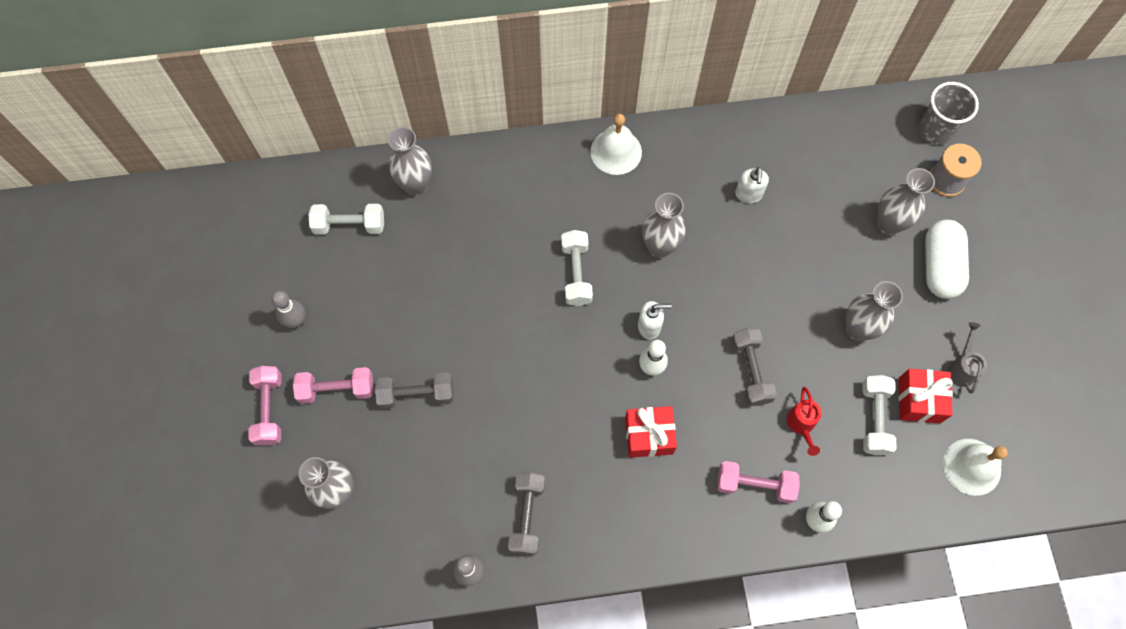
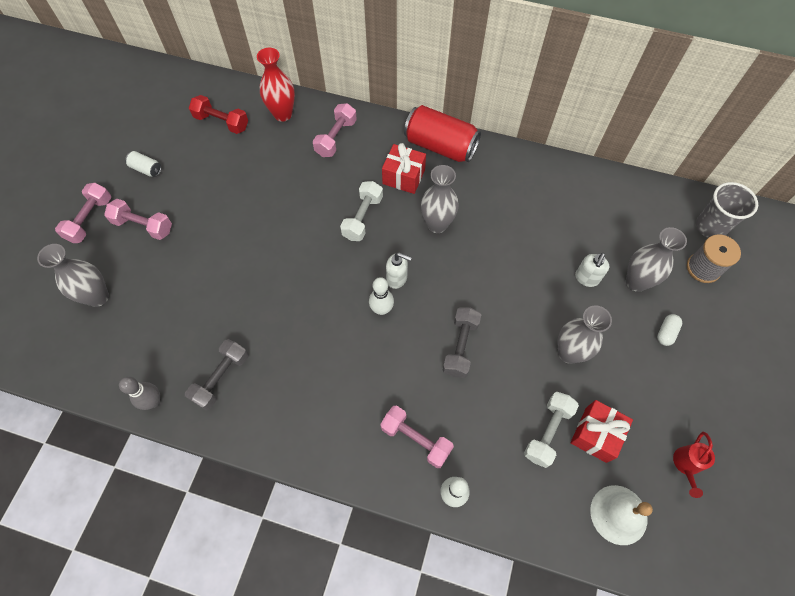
camera: 25 degrees right, 5 degrees down
grey bowling pin [271,291,306,328] -> white can [125,151,161,177]
white dumbbell [309,204,384,235] -> red dumbbell [189,95,248,134]
grey dumbbell [375,372,453,409] -> none
grey vase [388,127,432,196] -> red vase [257,48,295,122]
white bell [590,114,642,175] -> red can [404,105,481,162]
red gift [625,406,677,458] -> red gift moved to [382,143,426,194]
white soap dispenser [735,167,769,203] -> white soap dispenser moved to [575,253,609,287]
red watering can [787,387,822,456] -> red watering can moved to [673,431,715,498]
white capsule [925,220,969,299] -> white capsule [657,314,682,346], size x0.47
grey watering can [948,322,987,394] -> none
none -> pink dumbbell [313,103,357,157]

